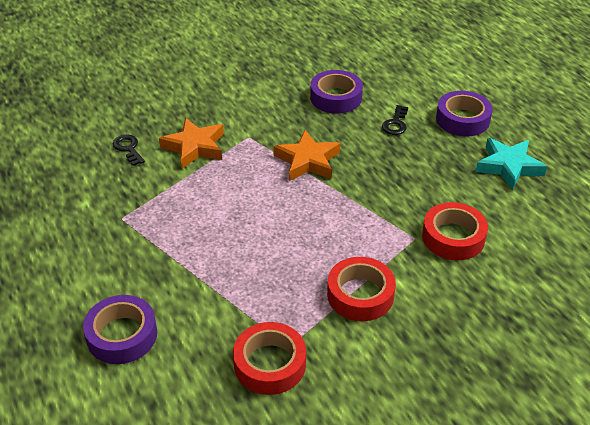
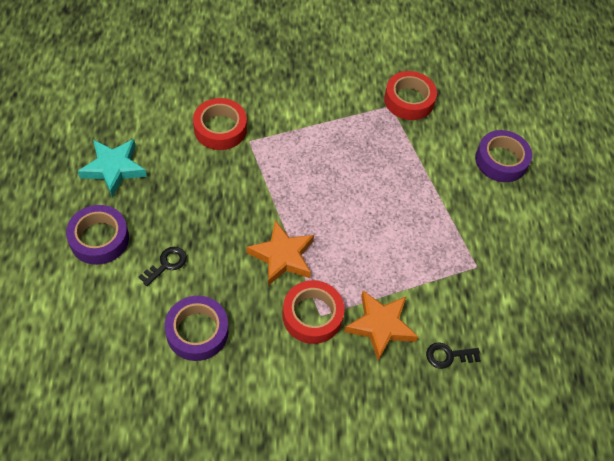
camera: 160 degrees left, 15 degrees up
black key [113,135,145,166] -> black key turned 90 degrees clockwise [426,342,481,369]
red tape [327,257,396,321] -> red tape moved to [282,280,345,344]

